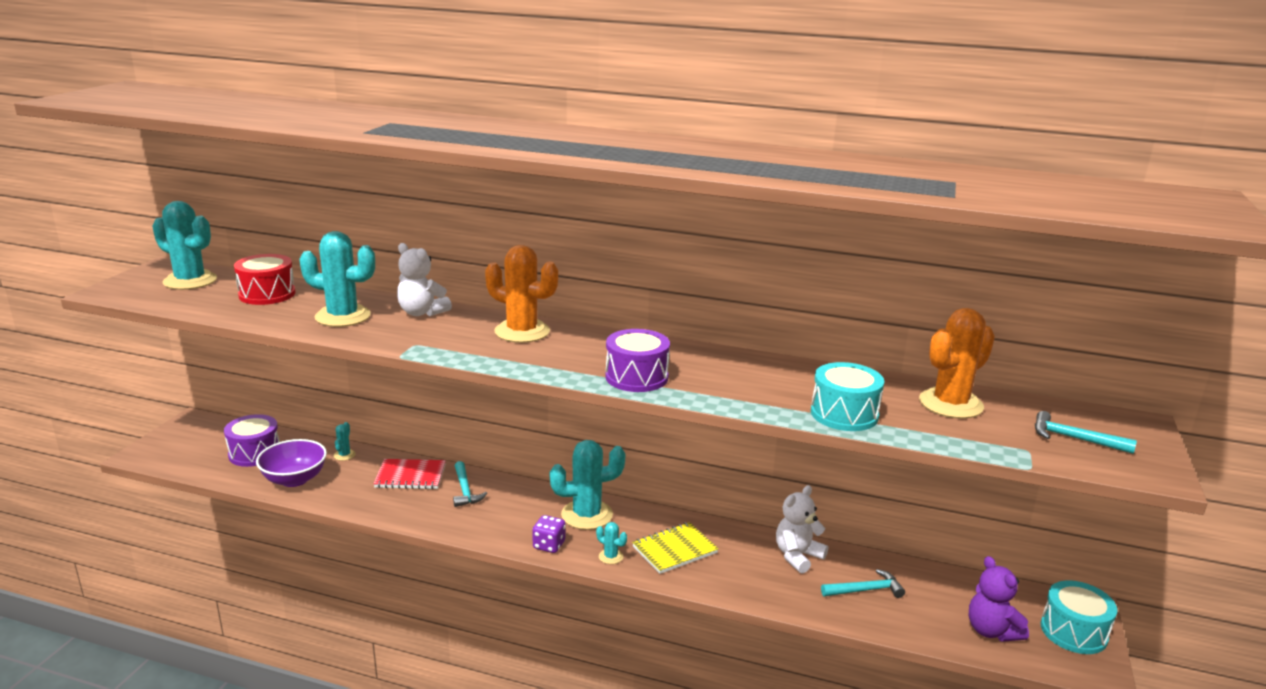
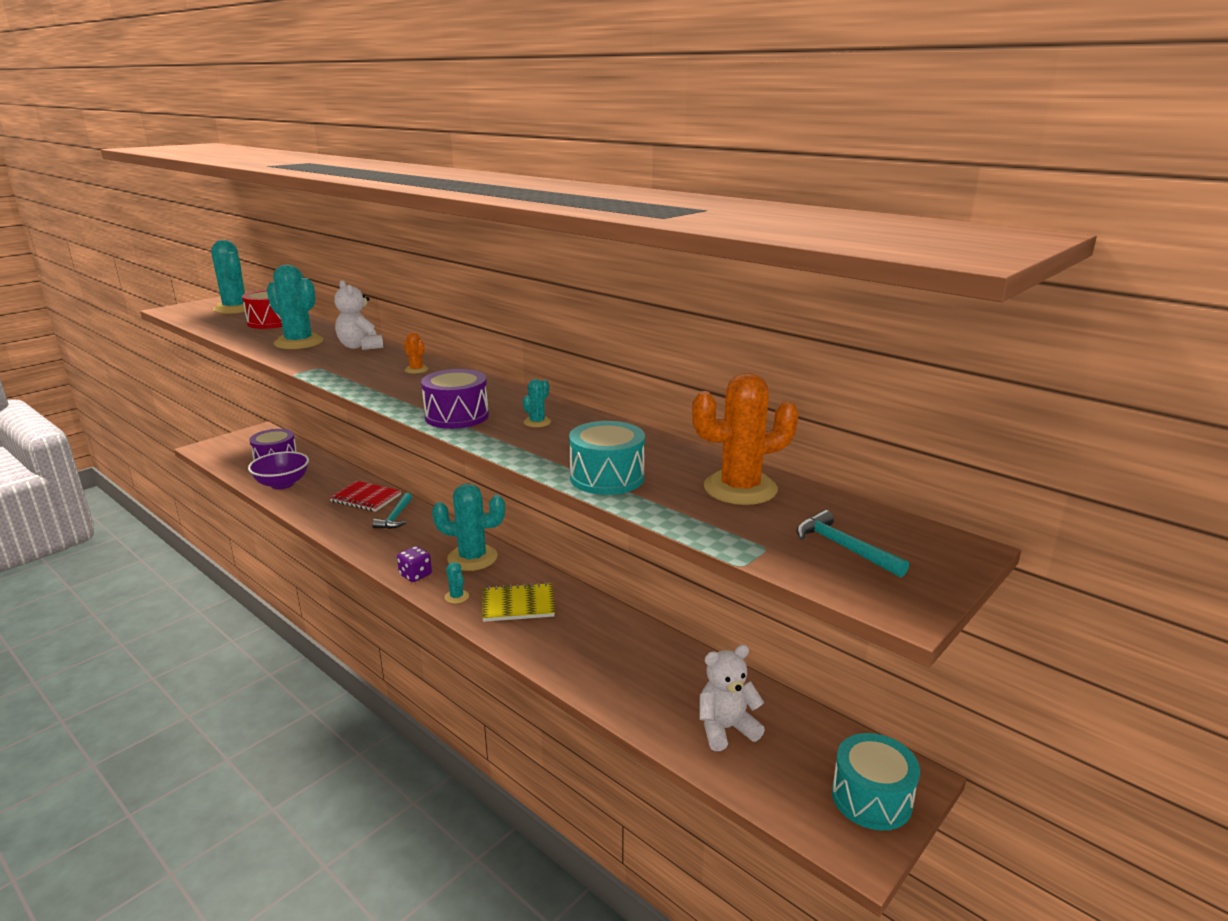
camera: 25 degrees right, 0 degrees up
turquoise cactus [334,422,356,461] -> turquoise cactus moved to [523,379,551,427]
orange cactus [485,245,558,343] -> orange cactus [404,332,429,374], size x0.45
white teddy bear [776,485,828,573] -> white teddy bear moved to [699,645,765,751]
turquoise hammer [821,569,905,598] -> none
purple teddy bear [969,556,1029,642] -> none

